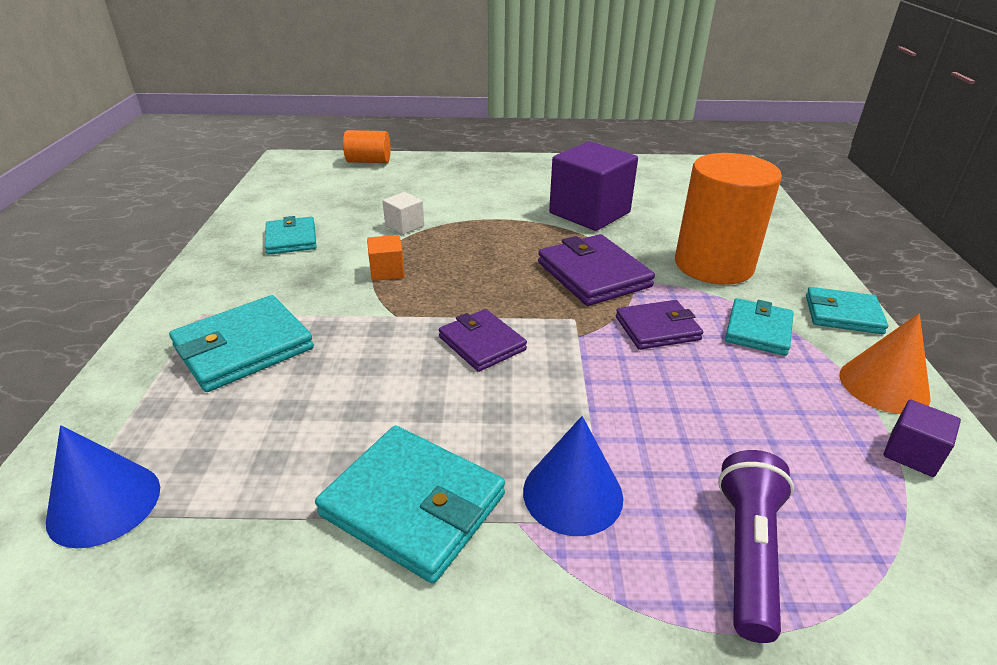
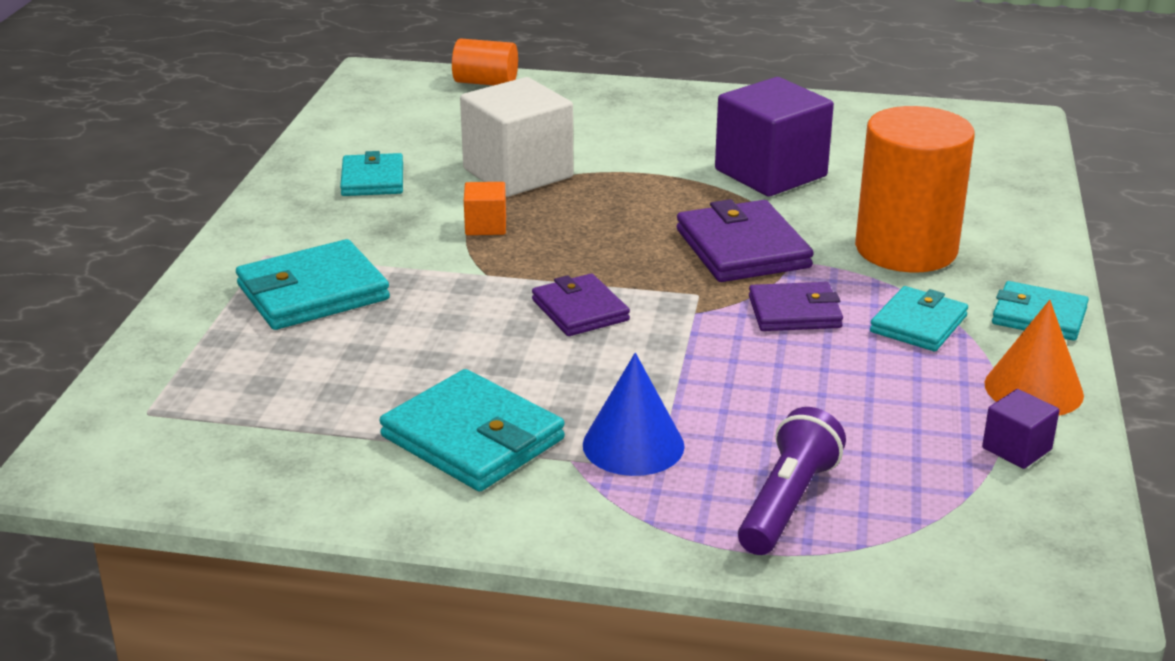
camera: 10 degrees right, 5 degrees down
blue cone [46,425,160,548] -> none
white cube [383,192,424,235] -> white cube [460,77,573,197], size x2.17

